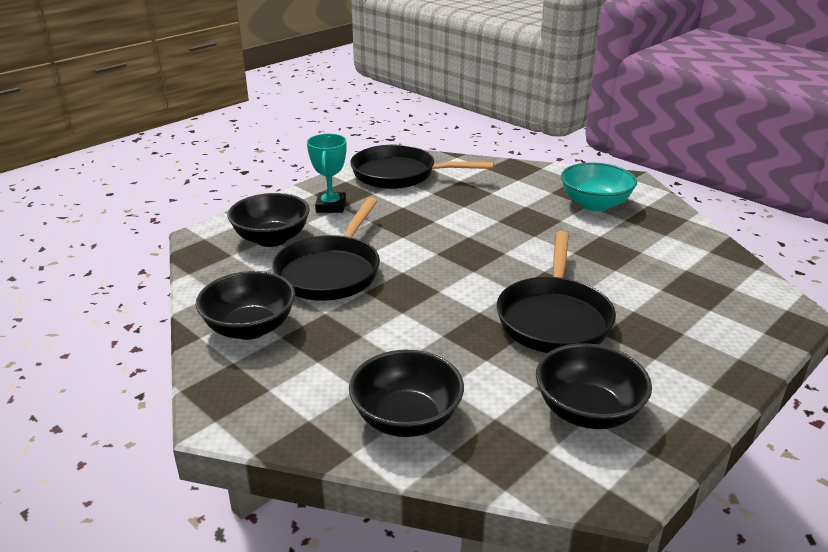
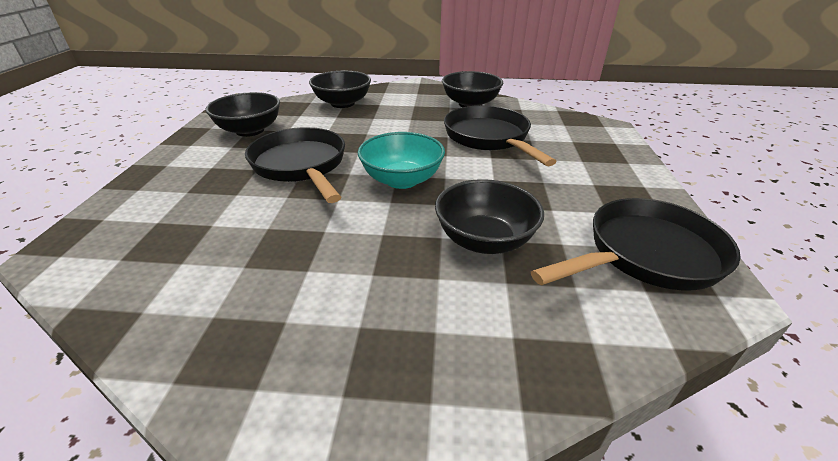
camera: 140 degrees right, 5 degrees up
black bowl [228,193,310,247] -> black bowl moved to [435,179,544,254]
turquoise trophy [307,134,347,213] -> none
turquoise bowl [561,162,637,211] -> turquoise bowl moved to [358,132,445,189]

